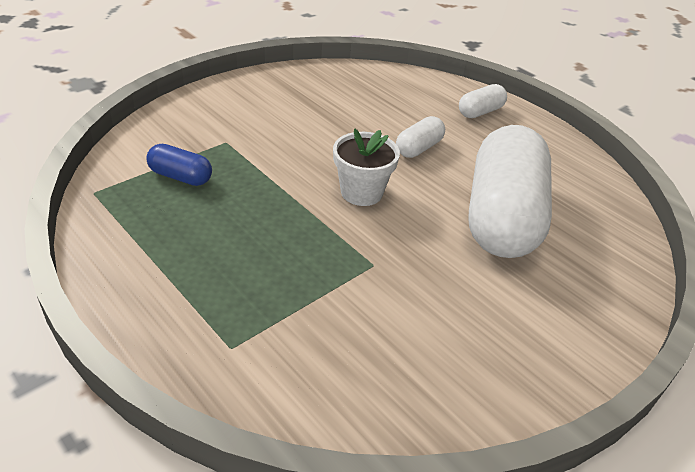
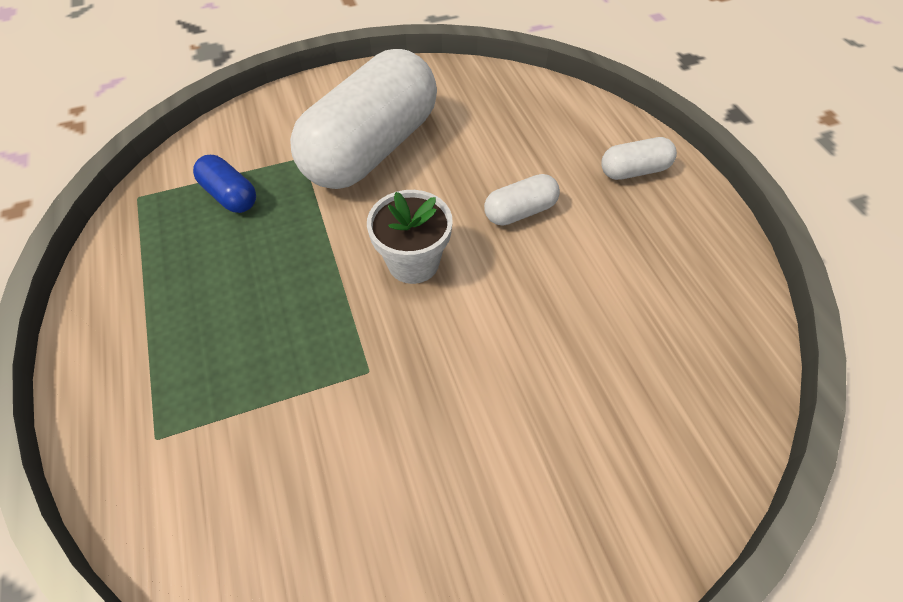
camera: 25 degrees right, 15 degrees up
white capsule [468,125,552,258] -> white capsule moved to [290,49,437,189]

